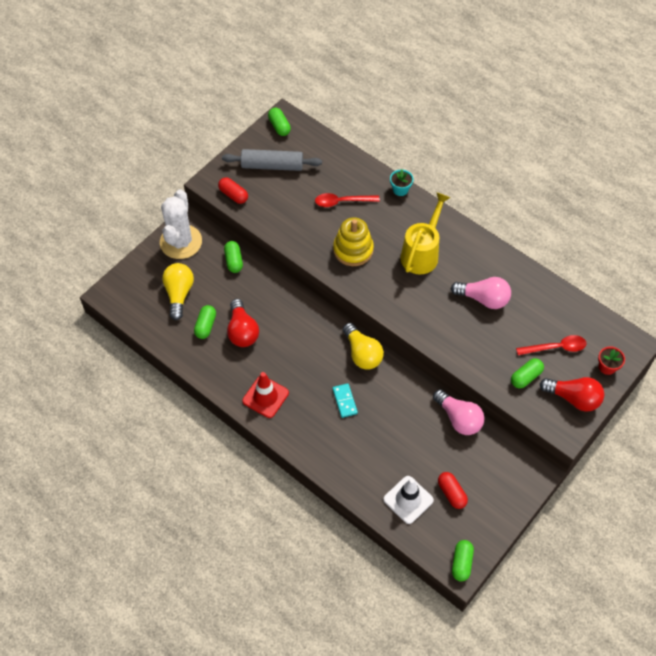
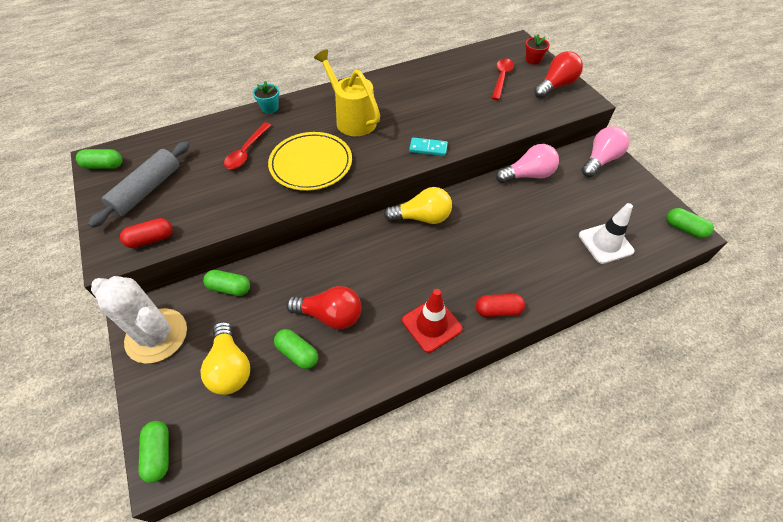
camera: 65 degrees left, 5 degrees down
yellow light bulb [162,263,194,320] -> yellow light bulb turned 135 degrees counterclockwise [201,321,250,395]
yellow stacking toy [333,217,374,266] -> yellow plate [268,132,352,191]
turquoise domino [333,383,358,418] -> turquoise domino moved to [409,137,448,156]
red capsule [438,472,468,509] -> red capsule moved to [476,294,525,317]
pink light bulb [451,277,511,309] -> pink light bulb moved to [582,126,630,177]
green capsule [511,358,544,389] -> green capsule moved to [138,421,169,483]

